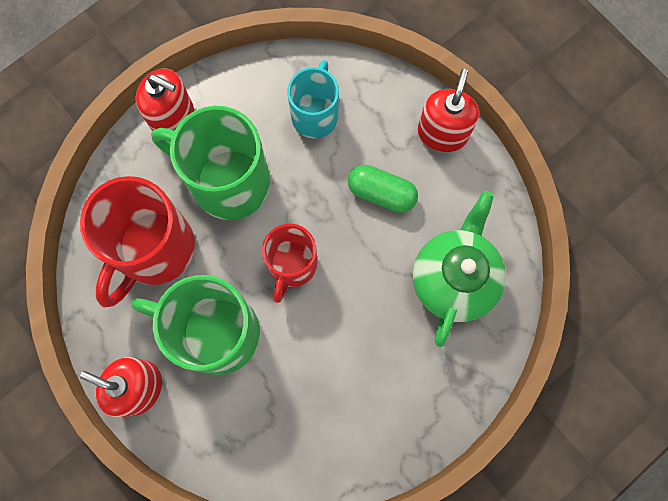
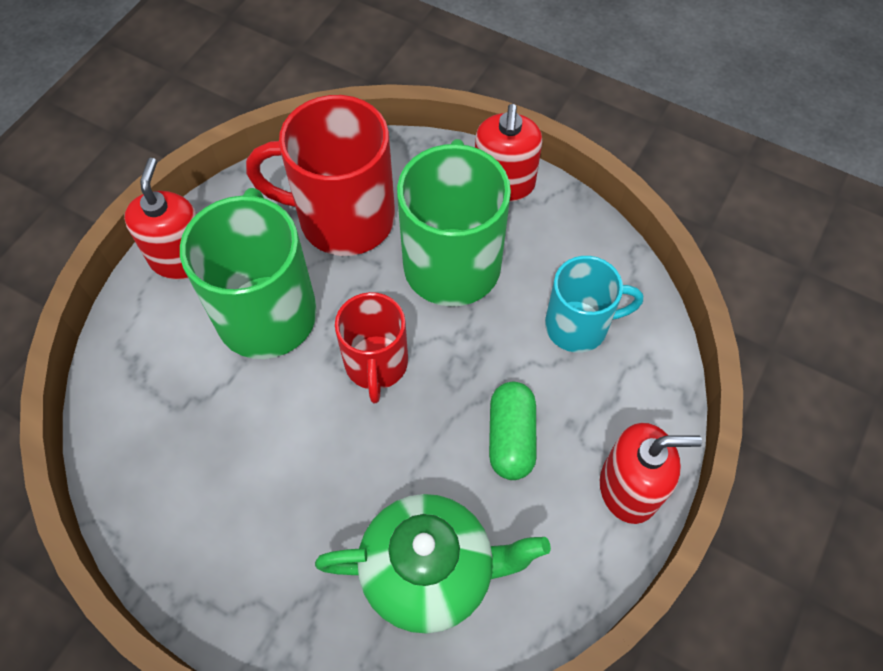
camera: 70 degrees right, 15 degrees down
red mug [262,224,318,303] -> red mug turned 90 degrees counterclockwise [335,292,408,403]

